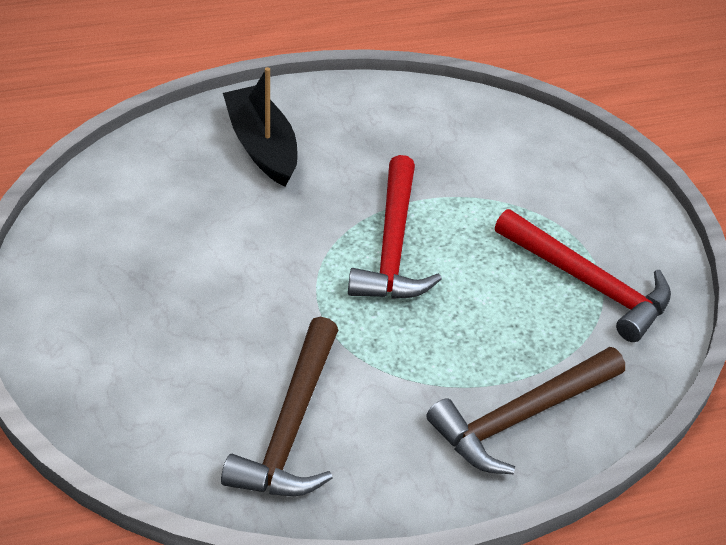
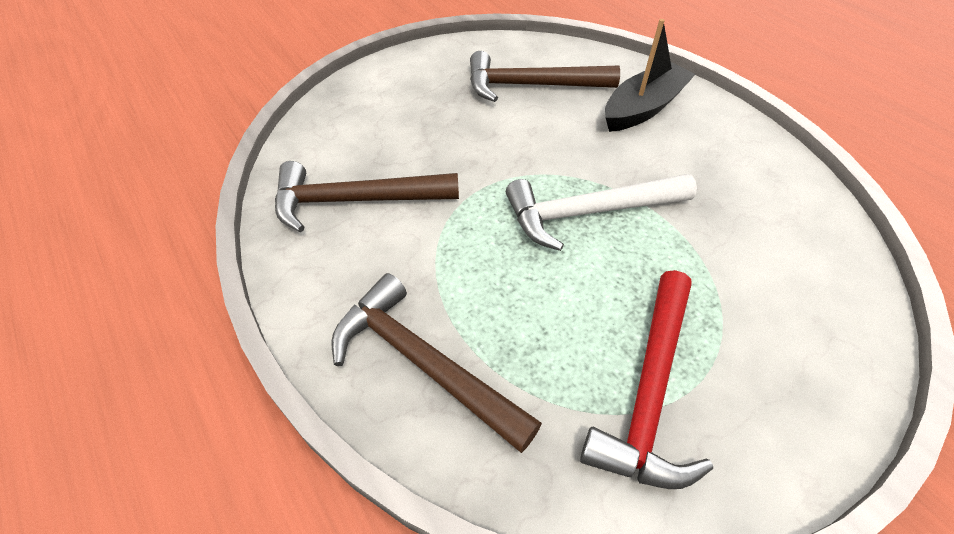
camera: 75 degrees right, 5 degrees up
red hammer [348,155,442,299] -> white hammer [506,174,697,251]
none -> brown hammer [470,51,620,102]

